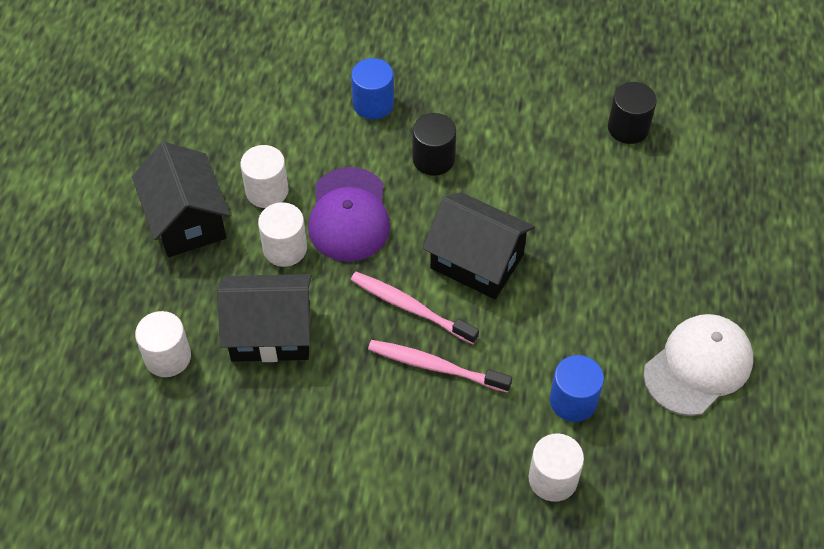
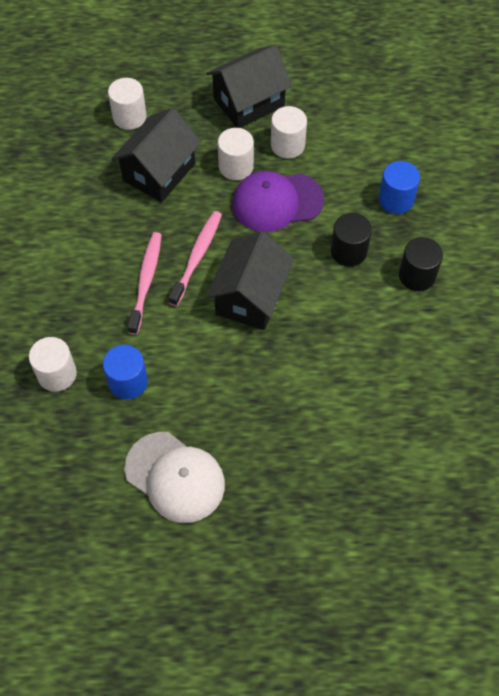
camera: 80 degrees right, 5 degrees up
black house [217,274,312,362] -> black house turned 45 degrees clockwise [111,108,201,202]
black cylinder [608,82,657,144] -> black cylinder moved to [399,237,443,291]

